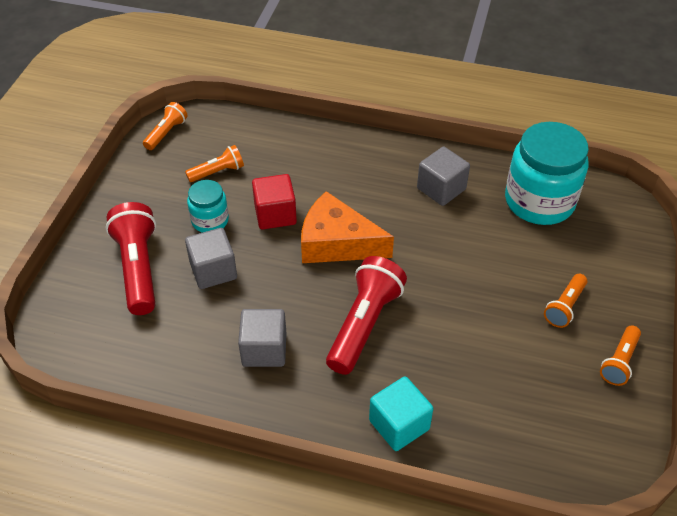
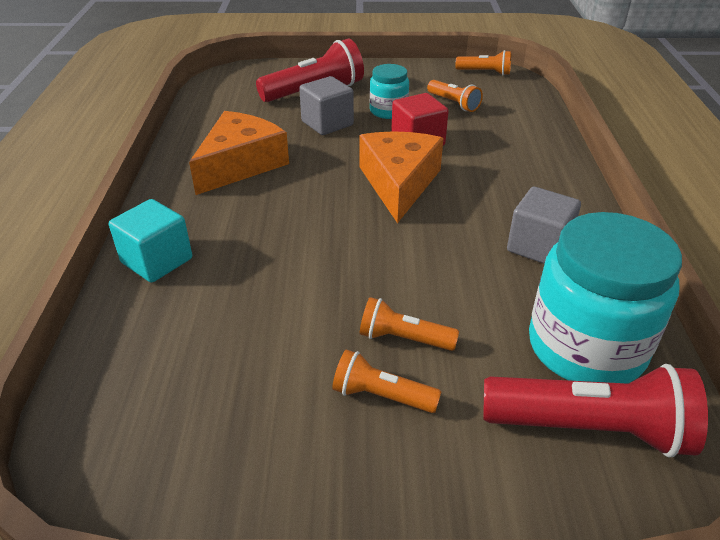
camera: 75 degrees right, 10 degrees down
grey cube [238,309,287,367] -> orange cheese [189,111,289,195]
red flashlight [326,256,407,375] -> red flashlight moved to [483,364,708,458]
orange flashlight [600,325,641,386] -> orange flashlight moved to [360,297,459,351]

